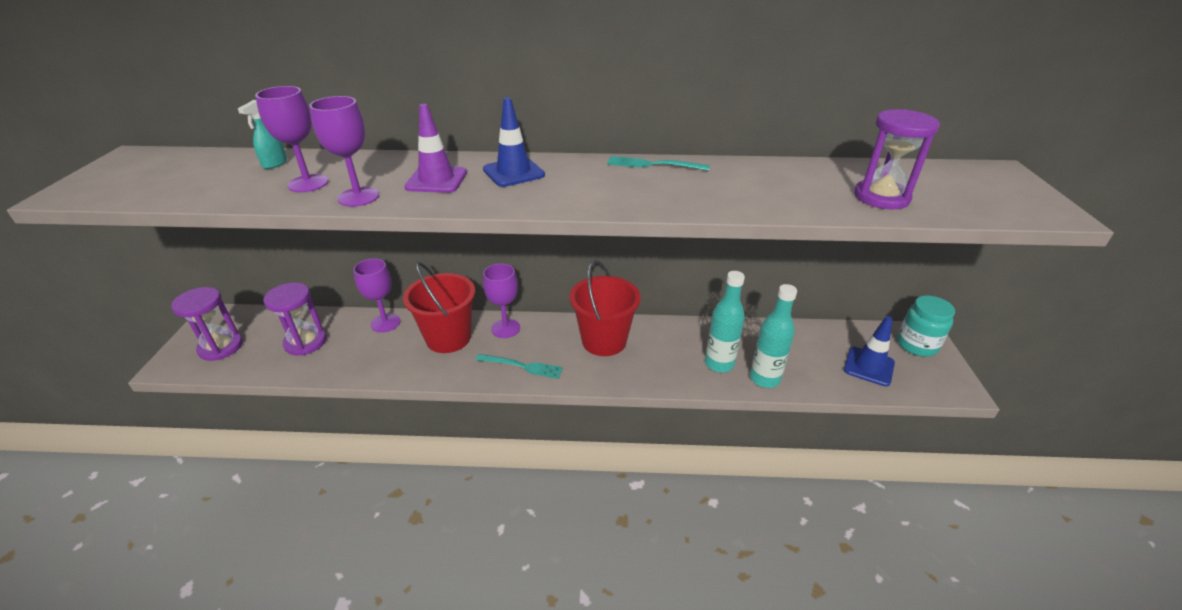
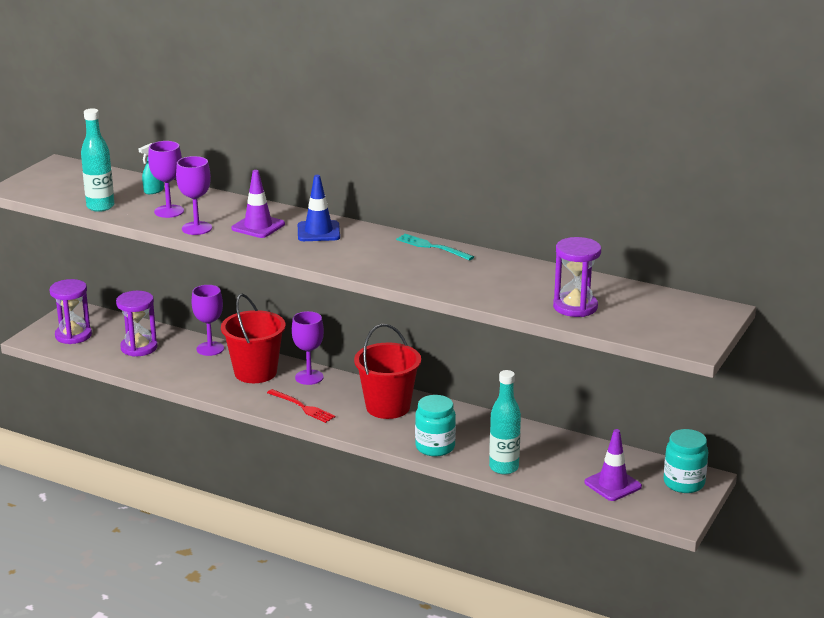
camera: 25 degrees right, 10 degrees down
turquoise fork [476,354,563,379] -> red fork [267,389,336,423]
turquoise bottle [705,271,745,373] -> turquoise bottle moved to [81,108,114,212]
blue traffic cone [844,316,895,386] -> purple traffic cone [584,429,642,501]
none -> turquoise jar [415,395,456,456]

